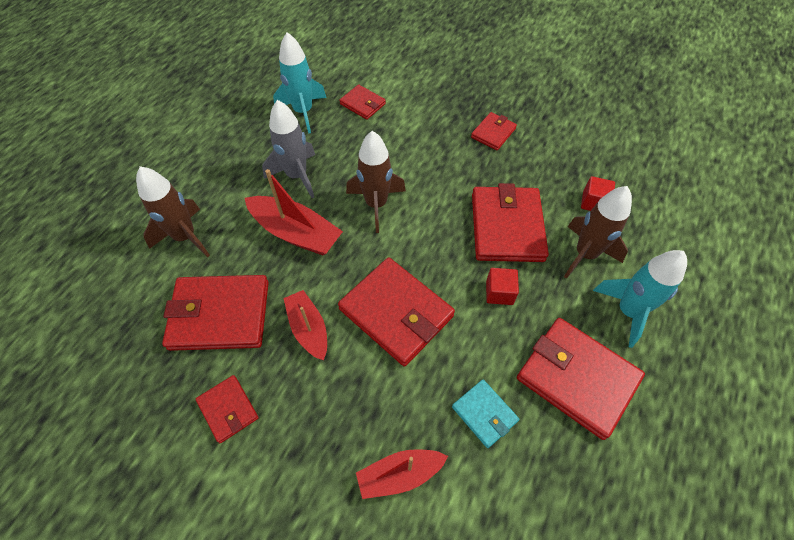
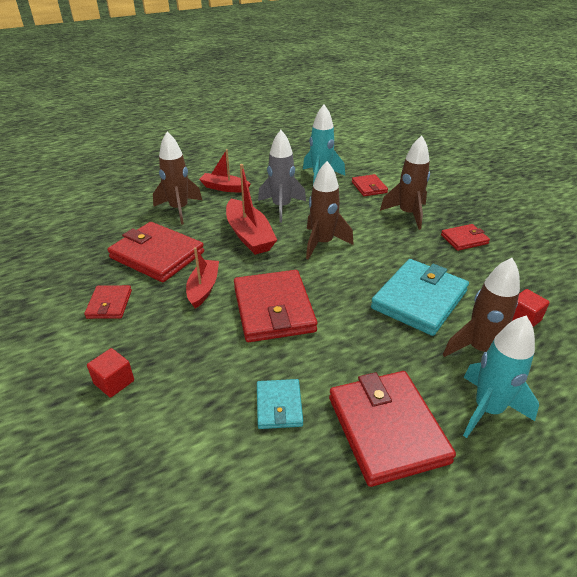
camera: 35 degrees right, 20 degrees down
red boat [356,449,448,499] -> red boat moved to [199,149,251,192]
red wallet [472,183,549,262] -> turquoise wallet [371,259,469,336]
red cube [486,268,519,305] -> red cube moved to [87,348,134,398]
none -> brown rocket [380,135,430,230]

